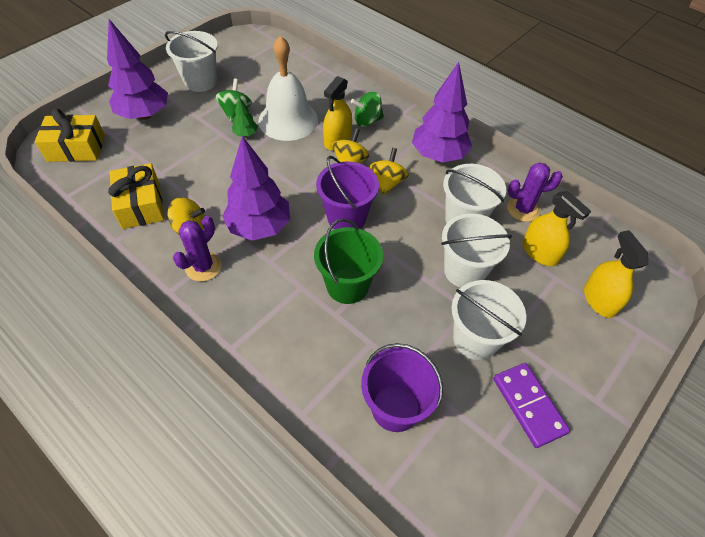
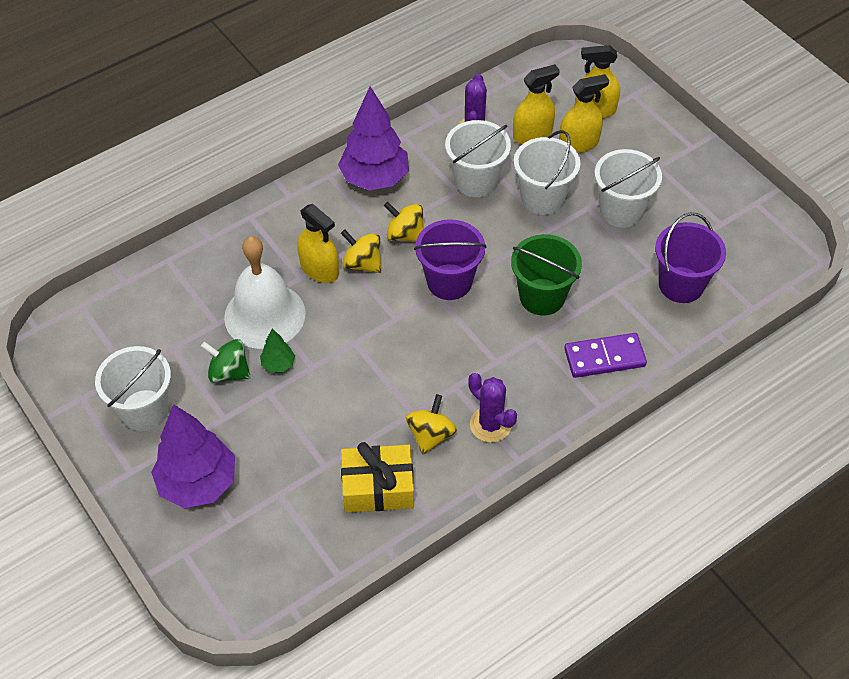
camera: 75 degrees left, 0 degrees up
yellow gift [35,108,105,162] -> none
purple tree [222,136,290,241] -> none
green spinning top [351,91,384,127] -> none
purple domino [493,363,570,448] -> purple domino moved to [564,333,647,378]
none -> yellow spray bottle [559,74,609,153]

